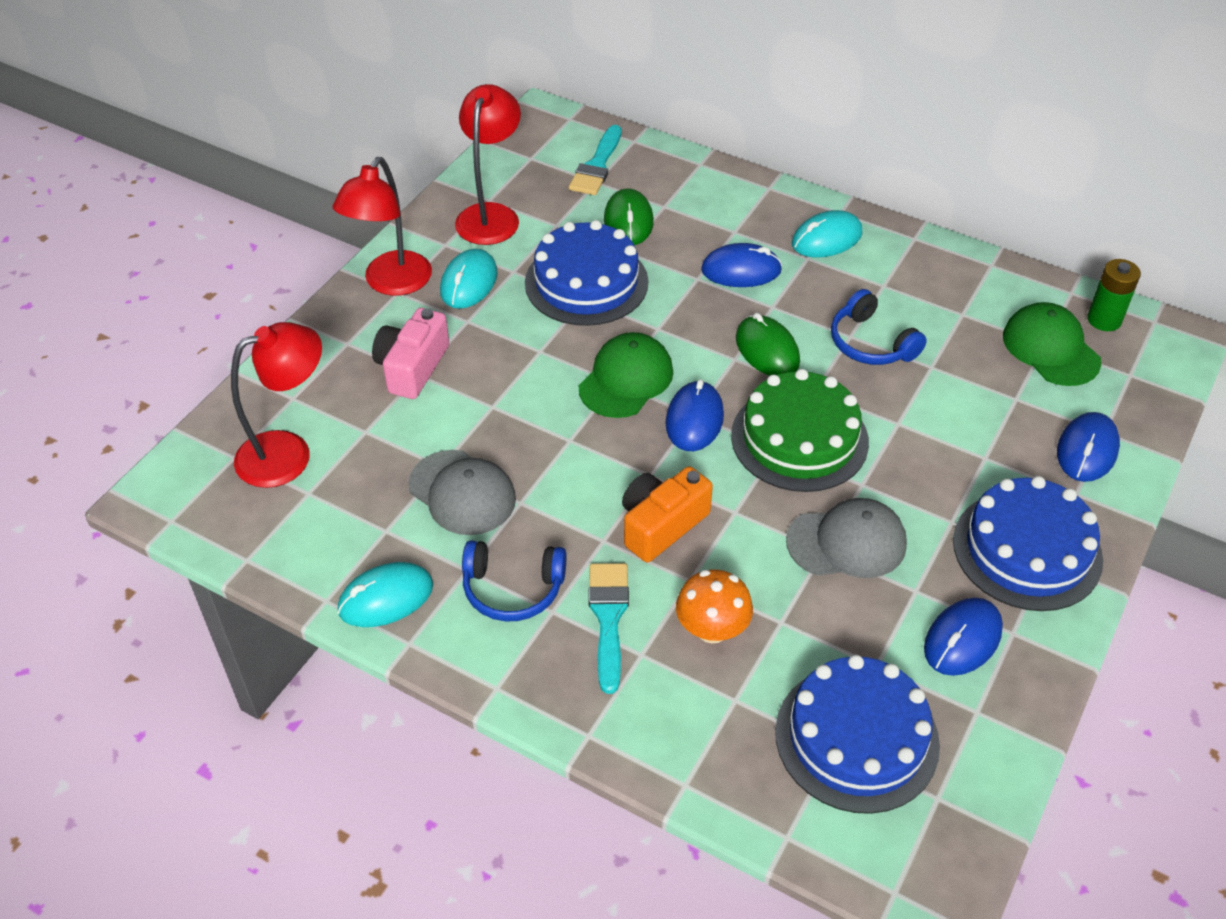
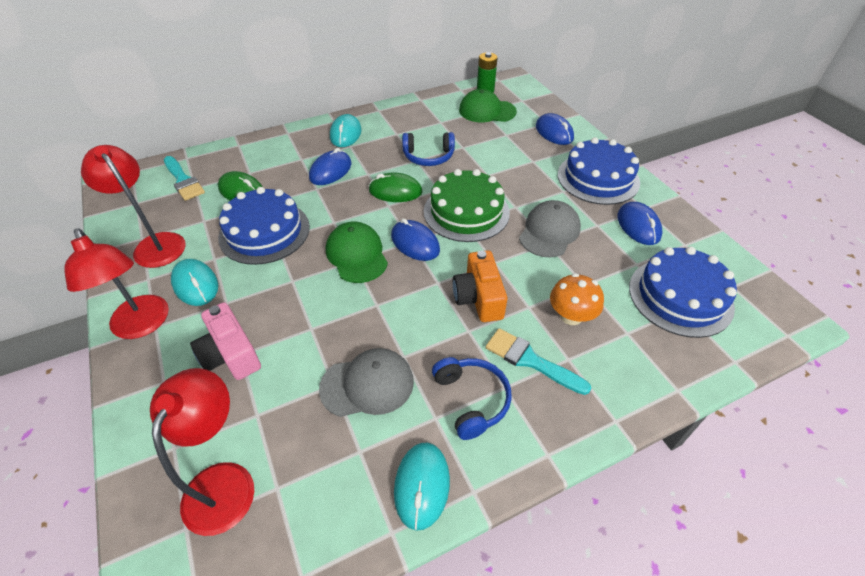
camera: 55 degrees left, 0 degrees up
blue headphones [462,541,566,621] -> blue headphones turned 60 degrees counterclockwise [432,357,512,440]

